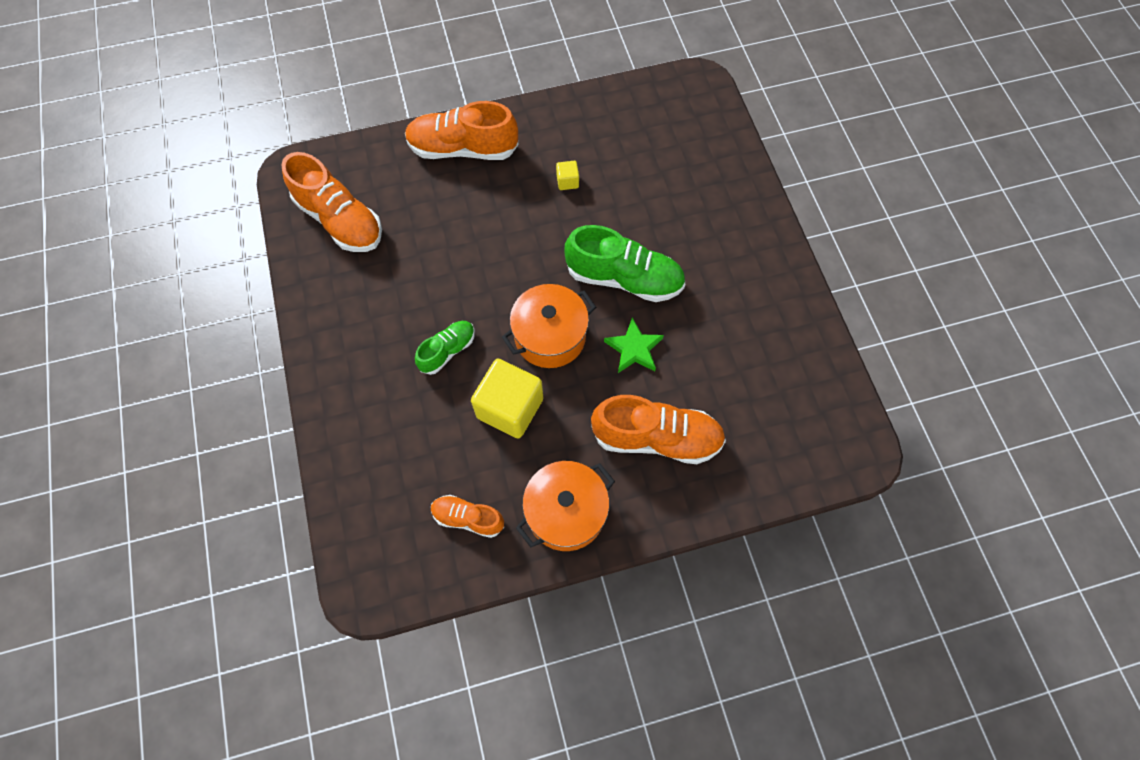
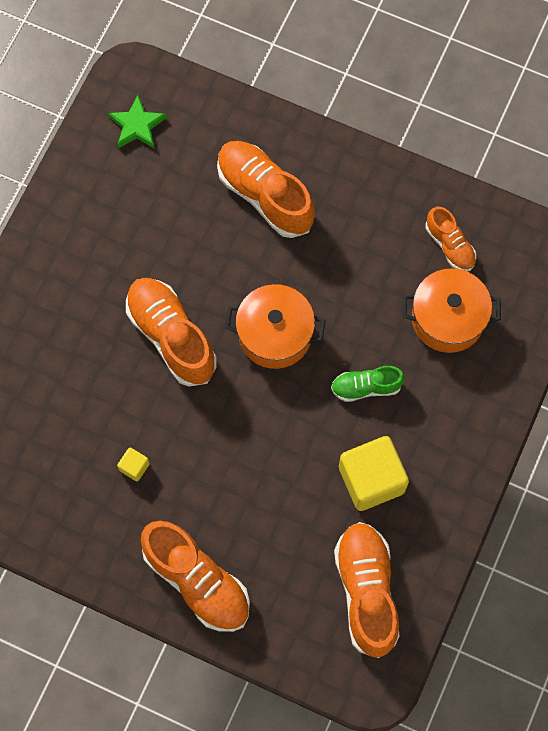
camera: 140 degrees left, 5 degrees up
yellow cube [471,359,543,439] -> yellow cube moved to [339,436,409,511]
orange pot [516,461,615,551] -> orange pot moved to [403,268,501,353]
green shoe [565,225,686,302] -> orange shoe [126,278,217,386]
green star [604,317,664,373] -> green star moved to [108,95,167,148]

